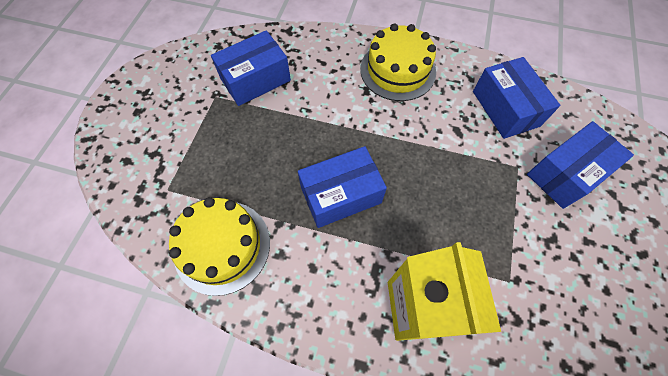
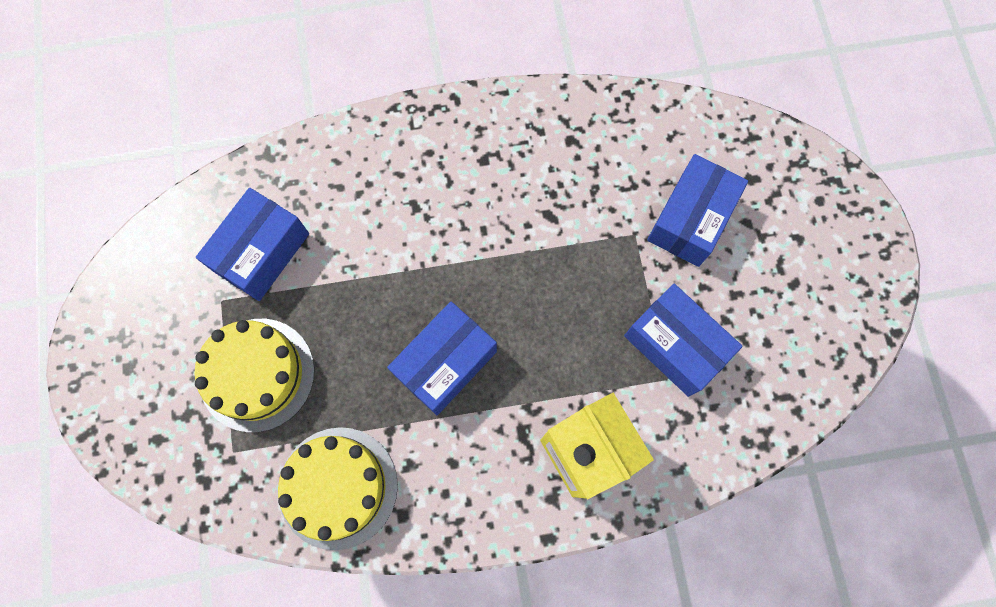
camera: 25 degrees left, 10 degrees up
yellow cake [360,23,436,101] -> yellow cake moved to [194,319,315,432]
blue box [473,57,560,139] -> blue box moved to [624,284,743,397]

